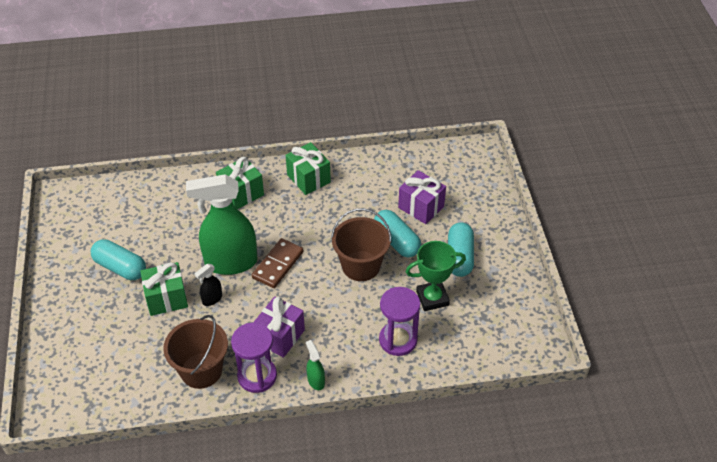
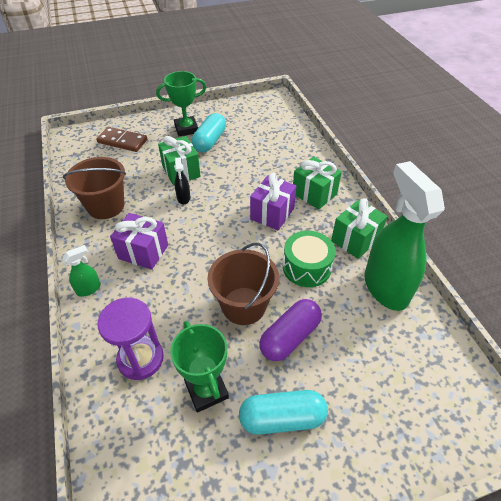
camera: 80 degrees right, 0 degrees up
green spray bottle [186,174,257,275] -> green spray bottle moved to [364,161,445,311]
black spray bottle [195,264,222,306] -> black spray bottle turned 135 degrees counterclockwise [174,157,190,204]
purple hourglass [231,323,277,393] -> none
brown domino [252,238,303,288] -> brown domino moved to [96,127,147,152]
turquoise capsule [374,210,421,257] -> purple capsule [259,299,322,361]
purple gift [398,170,446,224] -> purple gift moved to [250,173,297,230]
none -> green trophy [156,71,206,136]
none -> green drum [283,231,336,287]

